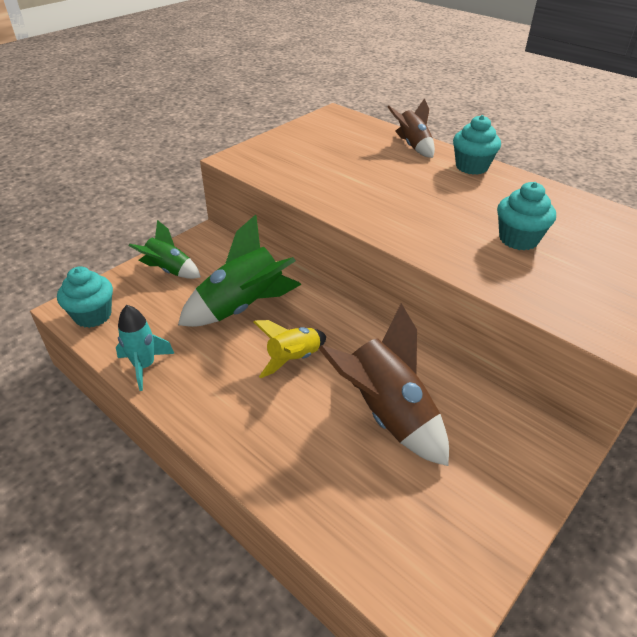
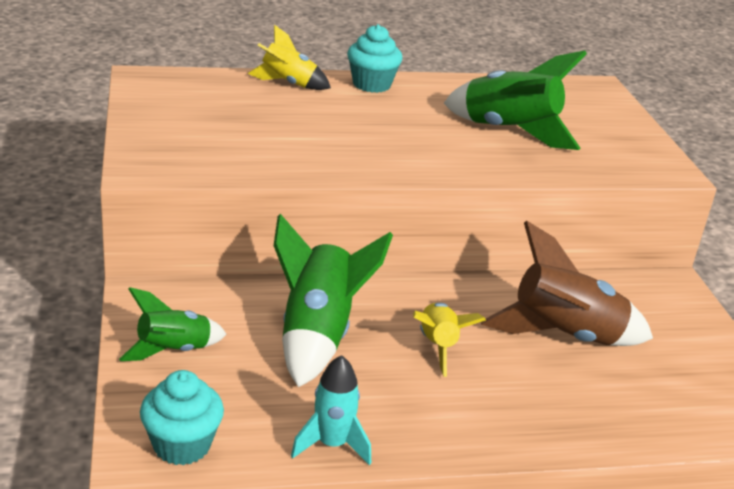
camera: 55 degrees left, 10 degrees down
brown rocket [388,98,435,158] -> yellow rocket [248,25,331,90]
turquoise cupcake [497,182,556,250] -> green rocket [444,51,587,150]

